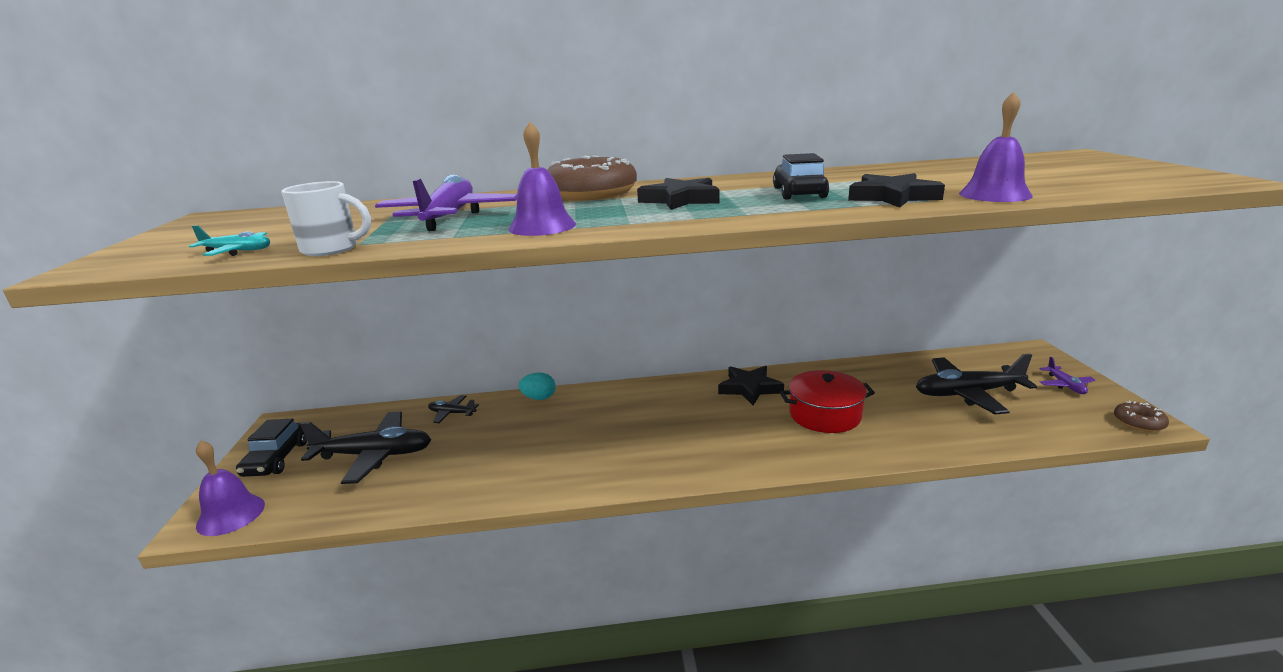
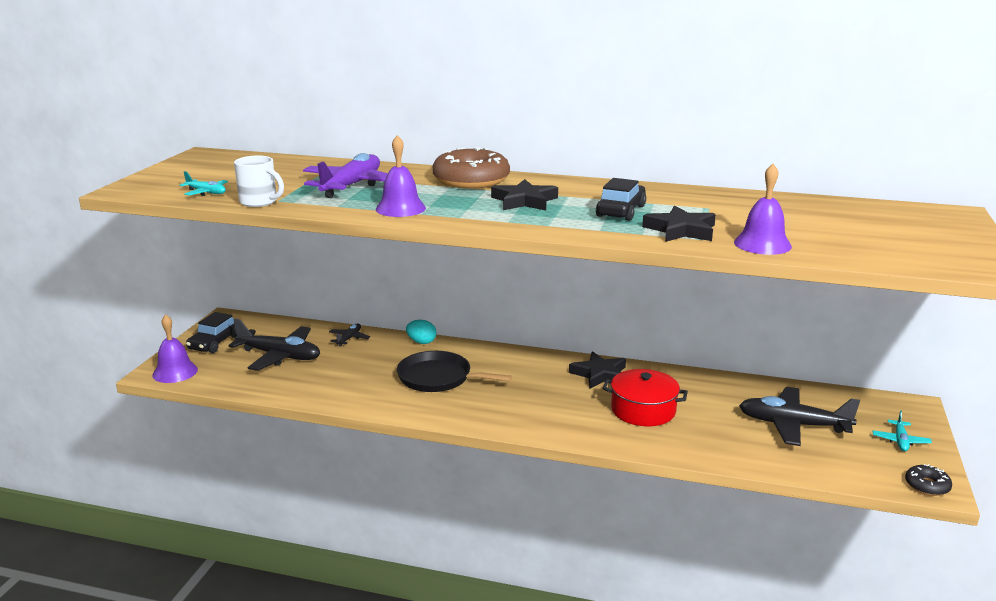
camera: 20 degrees right, 0 degrees up
black plane [428,395,479,423] -> black plane turned 75 degrees clockwise [329,323,370,346]
purple plane [1039,357,1095,394] -> turquoise plane [872,411,932,451]
brown donut [1114,401,1169,432] -> black donut [905,464,952,496]
none -> black pan [397,351,512,392]

